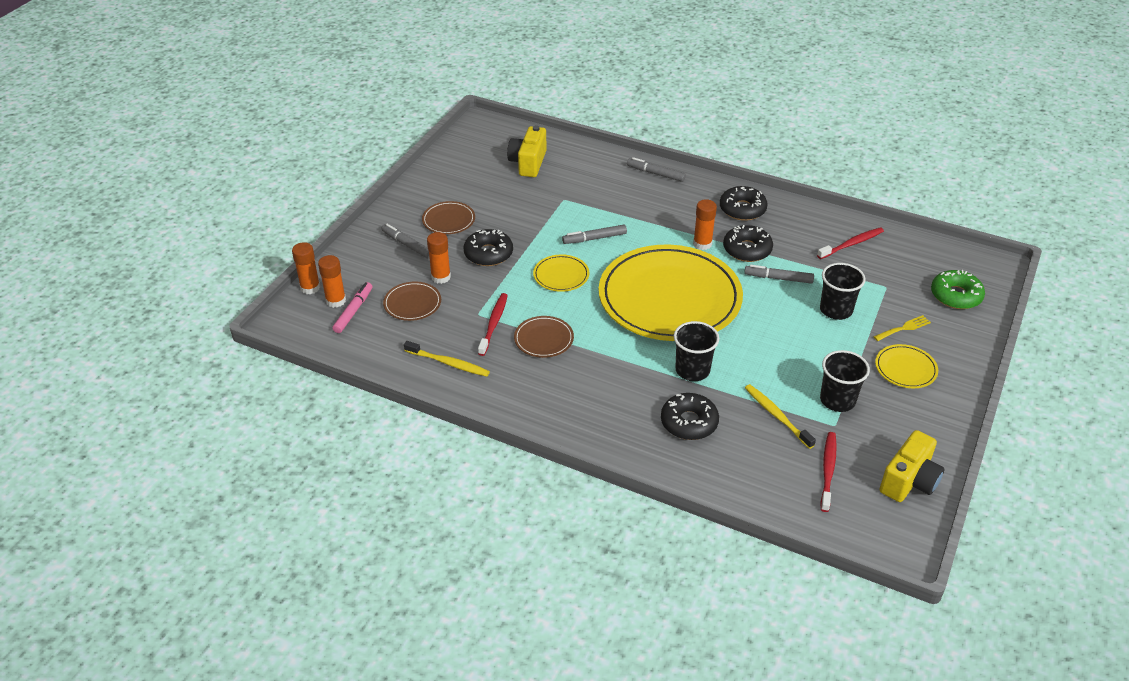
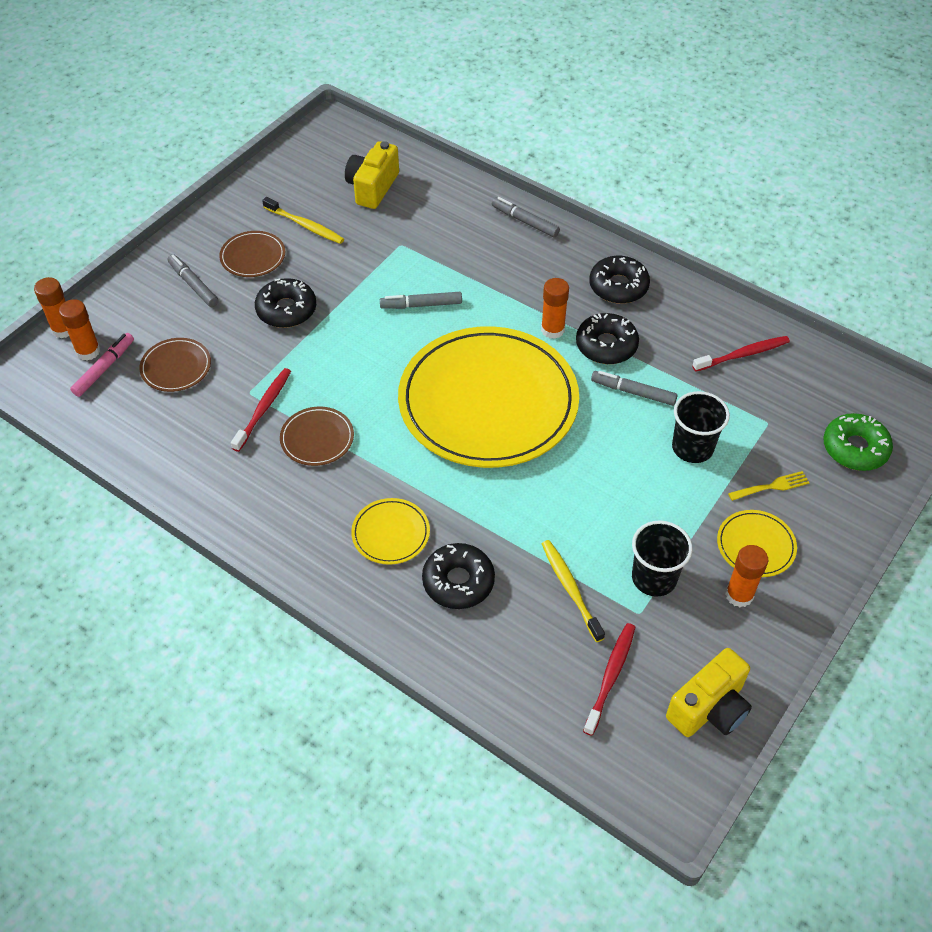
camera: 10 degrees right, 10 degrees up
yellow toothbrush [404,341,490,377] -> yellow toothbrush moved to [262,197,344,244]
orange glue stick [427,232,451,284] -> orange glue stick moved to [725,545,768,607]
yellow plate [533,254,589,292] -> yellow plate moved to [351,498,430,565]
black cup [674,321,719,381] -> none

